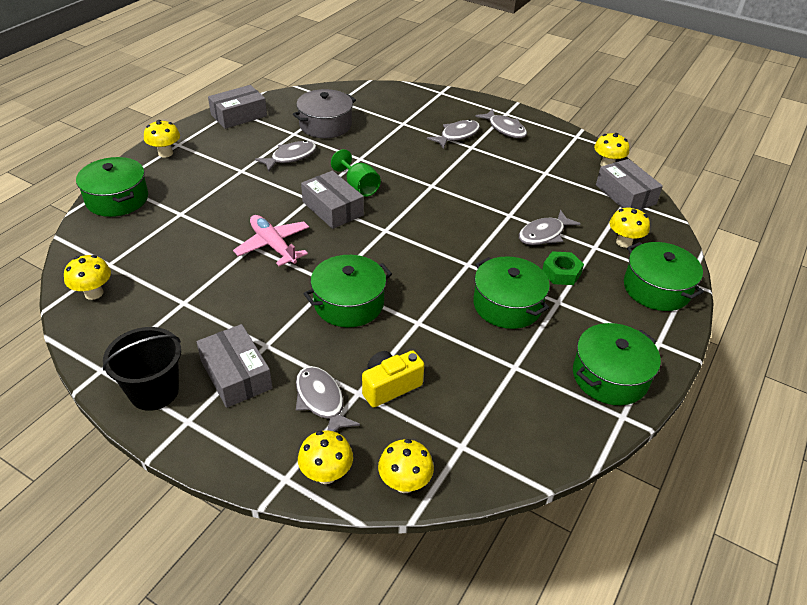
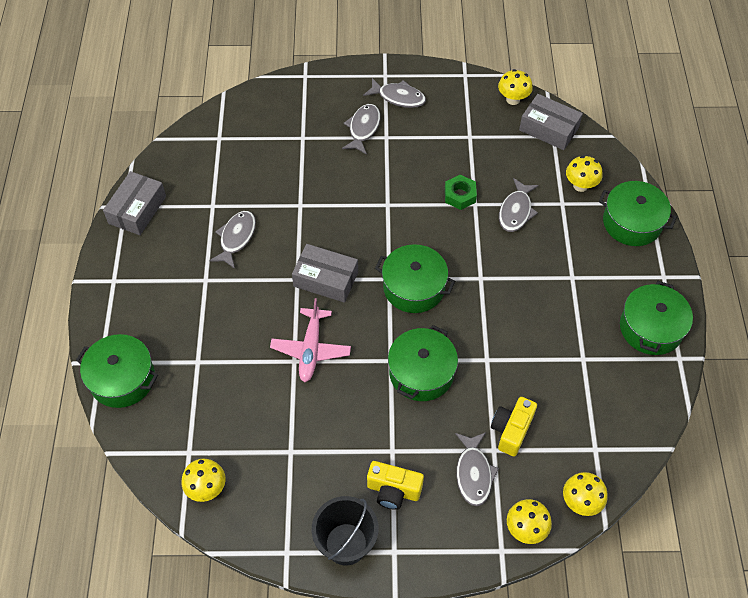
camera: 30 degrees left, 15 degrees up
yellow mushroom [144,120,180,157] -> none
grey box [196,324,272,408] -> yellow camera [367,461,424,510]
pink plane [233,215,309,266] -> pink plane turned 105 degrees counterclockwise [270,298,351,382]
grey pot [293,89,356,138] -> none
grey fish [296,366,360,432] -> grey fish turned 120 degrees counterclockwise [455,432,499,506]
green goblet [331,149,381,197] -> none
green pot [473,256,550,329] -> green pot moved to [375,244,455,313]
green nut [542,251,584,285] -> green nut moved to [445,175,477,210]

